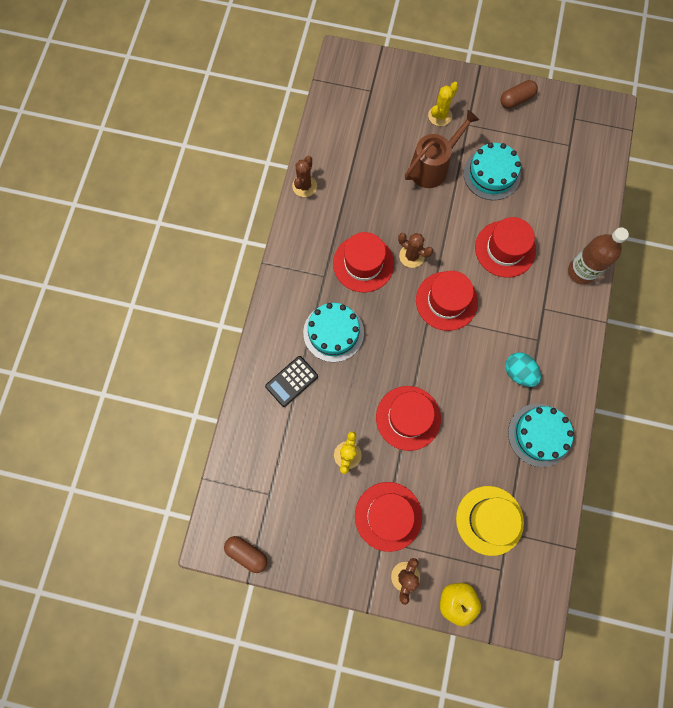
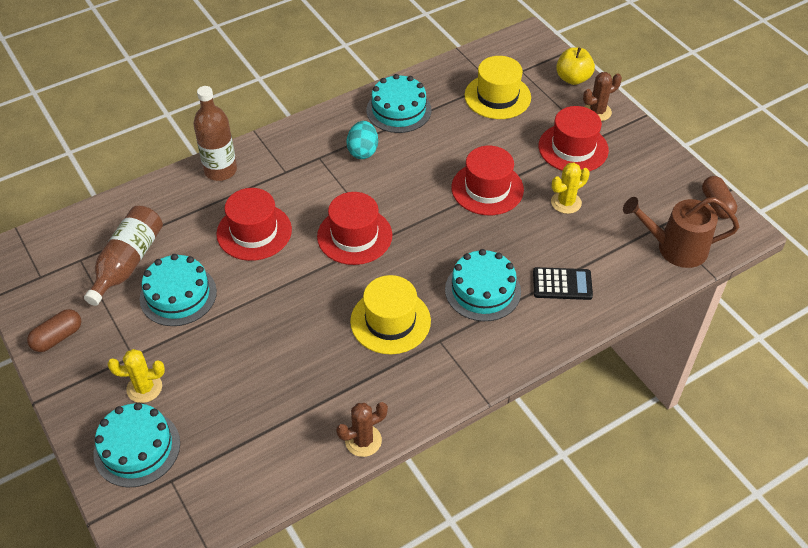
camera: 135 degrees left, 25 degrees down
red hat [333,232,394,293] -> yellow hat [350,275,431,354]
brown cactus [398,233,433,268] -> none
brown watering can [405,110,479,188] -> brown watering can moved to [623,197,739,268]
brown capsule [500,80,538,109] -> brown capsule turned 60 degrees counterclockwise [27,309,81,352]
none -> brown bottle [84,206,163,306]
none -> turquoise cake [93,402,180,487]

